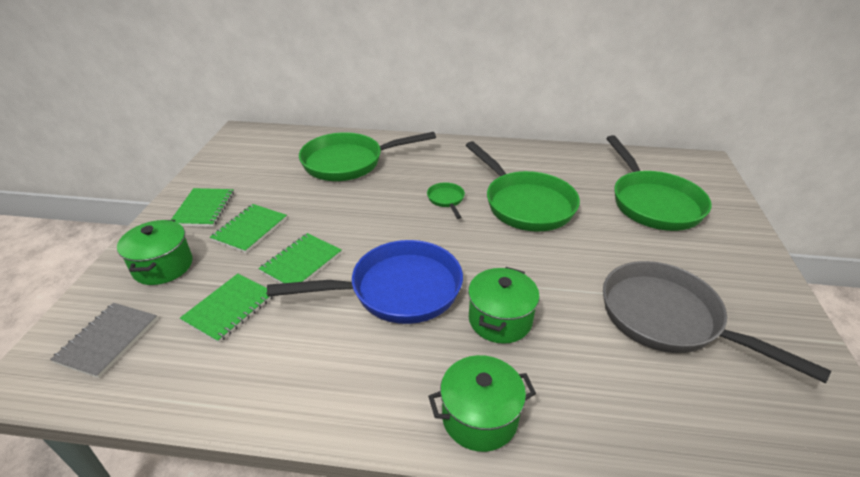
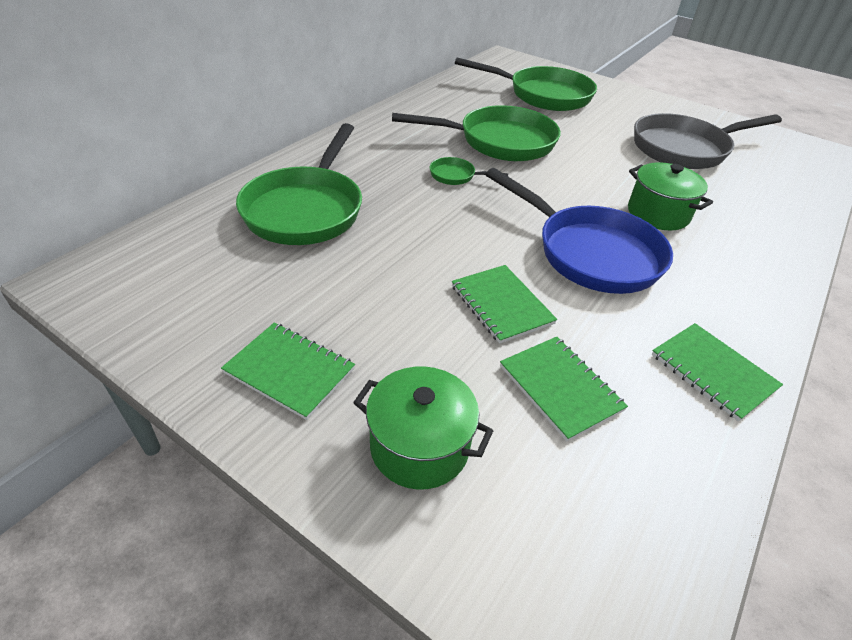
camera: 65 degrees left, 5 degrees up
grey notebook [50,303,158,378] -> none
green notebook [210,204,287,253] -> green notebook moved to [651,323,783,422]
blue pan [267,240,463,324] -> blue pan turned 120 degrees clockwise [485,168,673,294]
green pot [428,355,536,452] -> none

